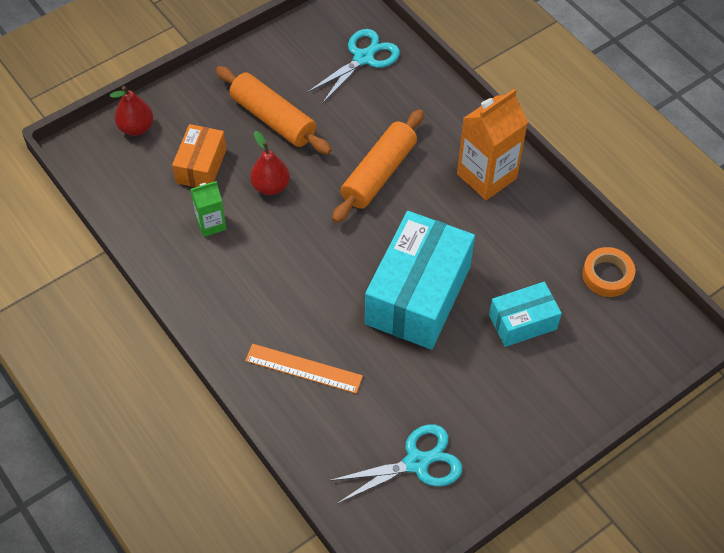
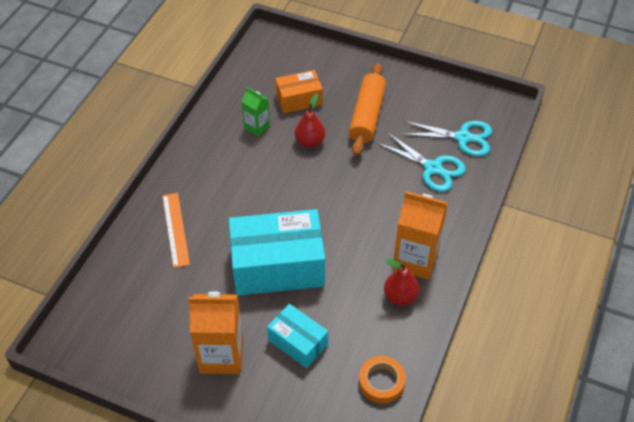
camera: 60 degrees right, 5 degrees down
red pear [110,86,153,136] -> red pear moved to [384,258,419,306]
turquoise scissors [328,424,462,504] -> turquoise scissors moved to [377,132,466,192]
orange rolling pin [332,109,424,223] -> none
none -> orange carton [189,291,243,374]

